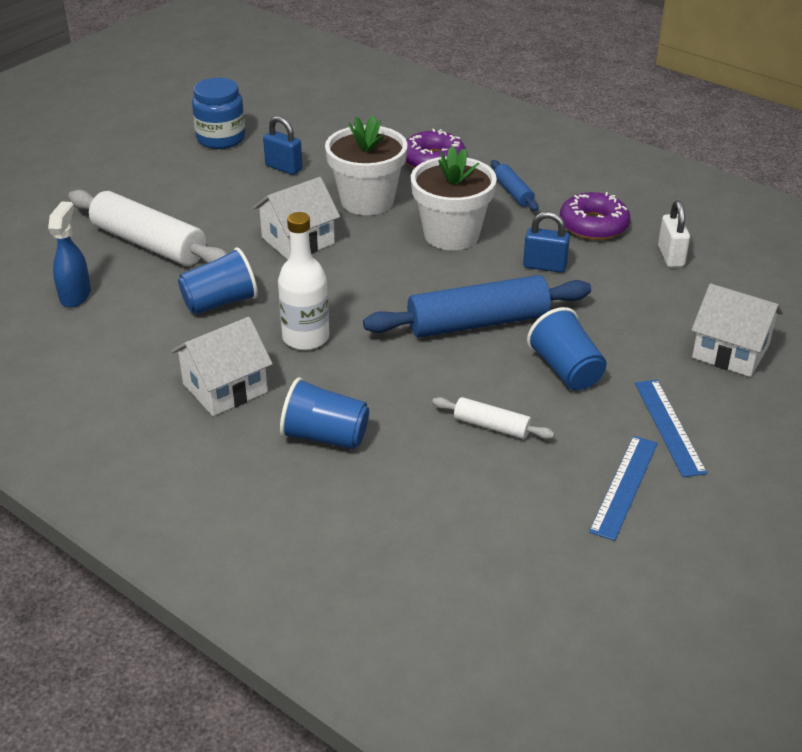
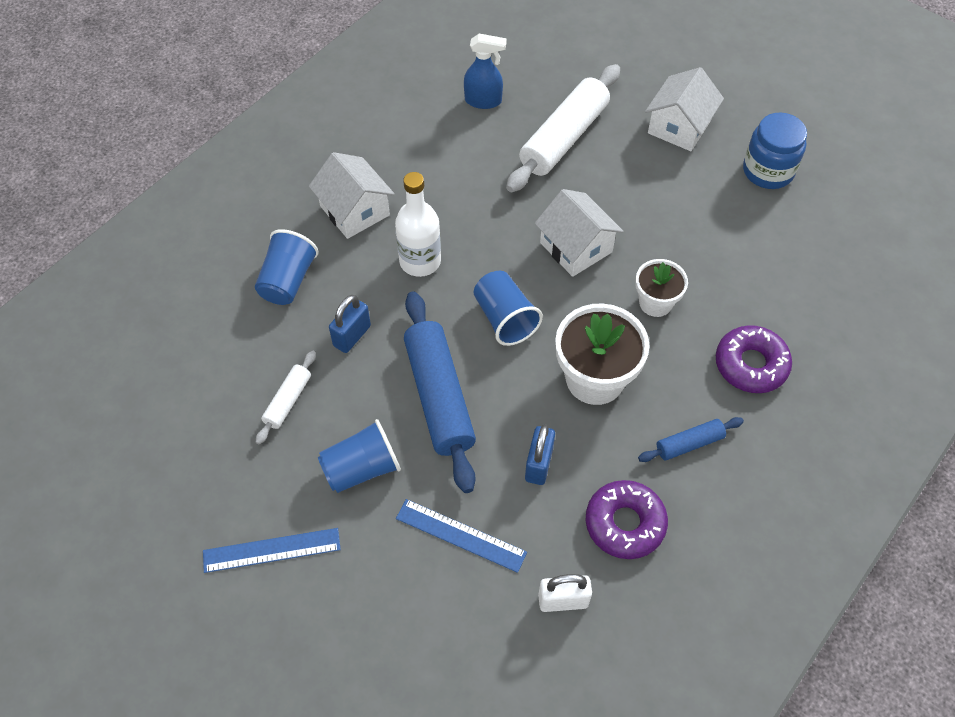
camera: 90 degrees right, 20 degrees up
blue cup [178,247,258,315] -> blue cup moved to [474,271,543,346]
blue padlock [263,116,302,175] -> blue padlock moved to [329,295,371,353]
white flower pot [325,115,407,215] -> white flower pot [635,259,688,317], size x0.60
blue ruler [589,436,658,541] -> blue ruler moved to [396,499,527,573]
white house [691,284,783,377] -> white house moved to [645,67,724,151]

